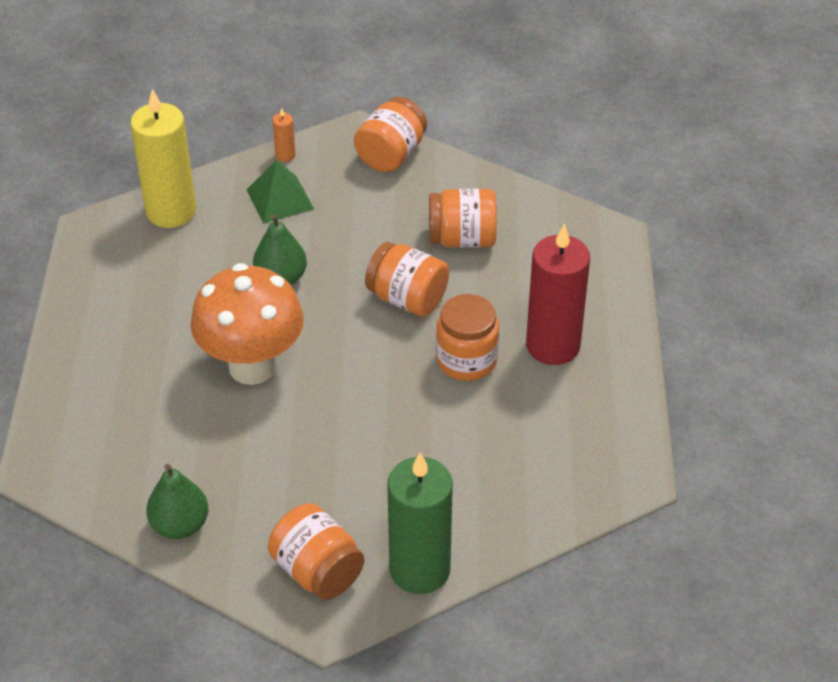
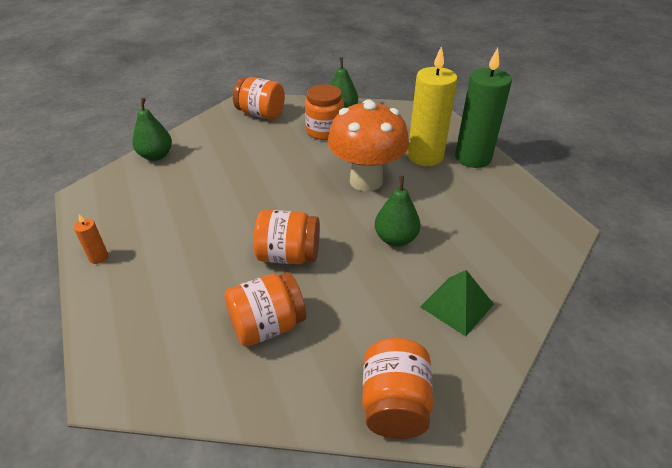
camera: 155 degrees right, 5 degrees down
yellow candle [130,89,196,228] -> yellow candle moved to [408,46,458,166]
orange candle [272,108,296,162] -> orange candle moved to [74,214,108,264]
green candle [387,453,453,594] -> green candle moved to [455,48,512,168]
orange jar [436,294,499,381] -> orange jar moved to [305,84,344,140]
red candle [526,224,590,365] -> none
none -> green pear [132,98,172,161]

